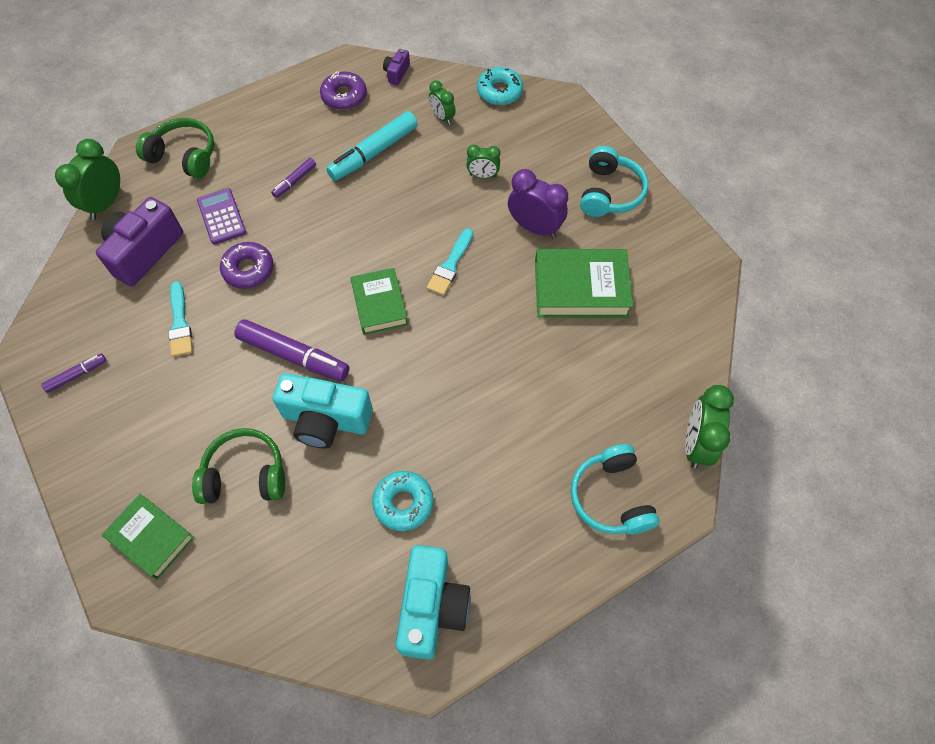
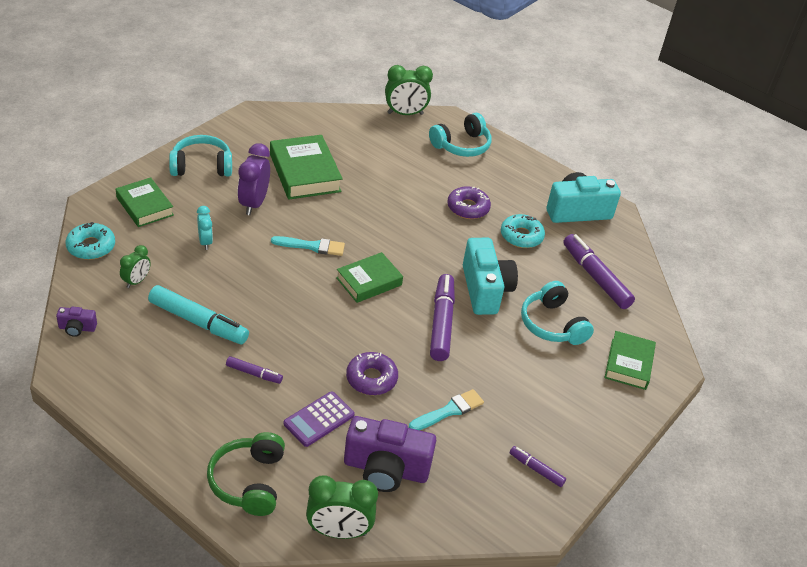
camera: 115 degrees left, 20 degrees down
green headphones [192,428,285,504] -> turquoise headphones [521,281,594,345]
purple donut [320,71,367,110] -> purple donut moved to [447,186,491,219]
green clock [466,145,500,178] -> turquoise clock [197,206,213,250]
none -> green book [116,177,174,227]
none -> purple marker [563,234,635,309]

